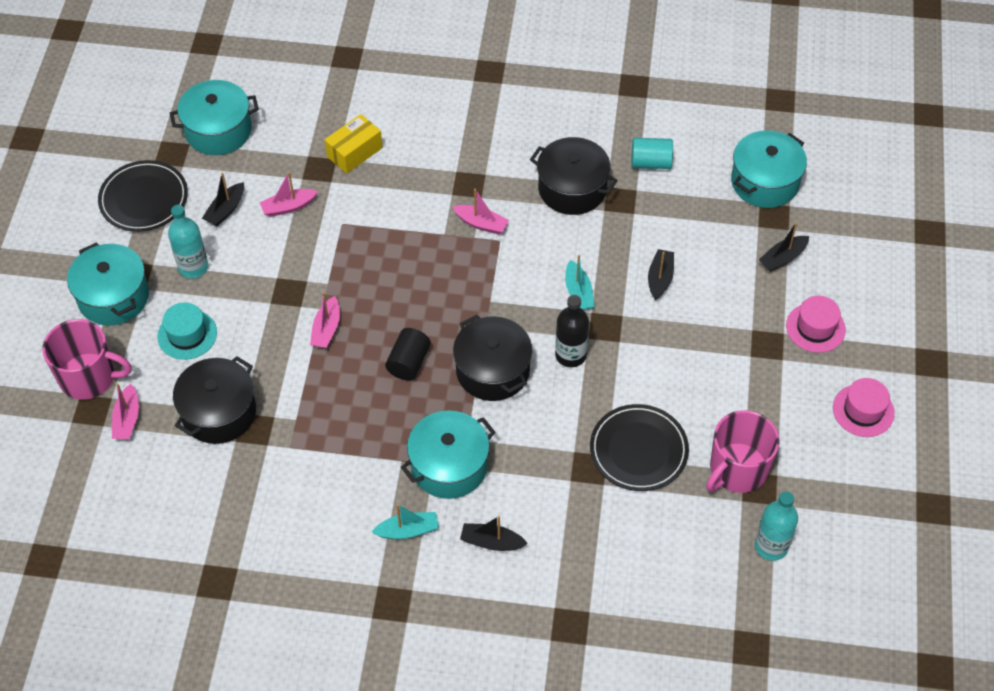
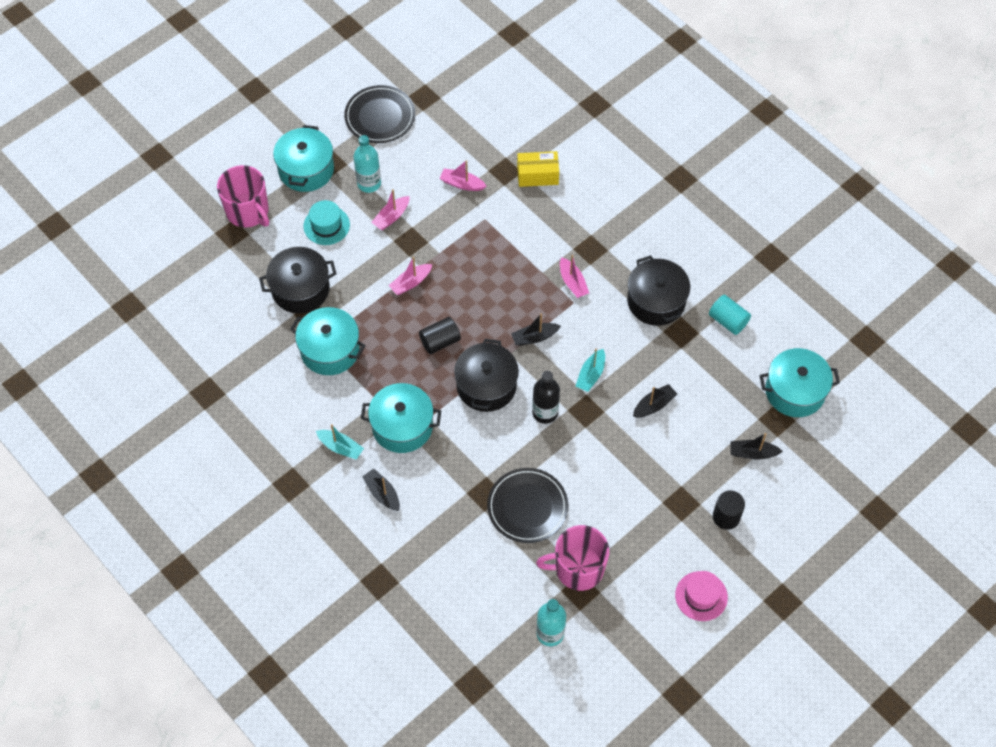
camera: 40 degrees right, 5 degrees up
pink boat [112,383,139,439] -> pink boat moved to [371,189,410,230]
turquoise pot [170,80,259,155] -> turquoise pot moved to [290,307,366,375]
black boat [202,173,244,226] -> black boat moved to [511,313,561,346]
pink hat [786,296,846,353] -> black cylinder [713,491,745,530]

